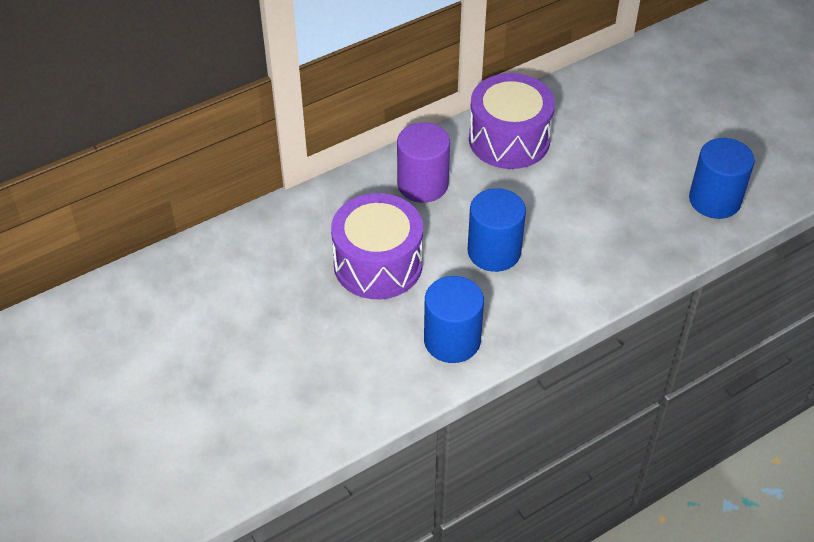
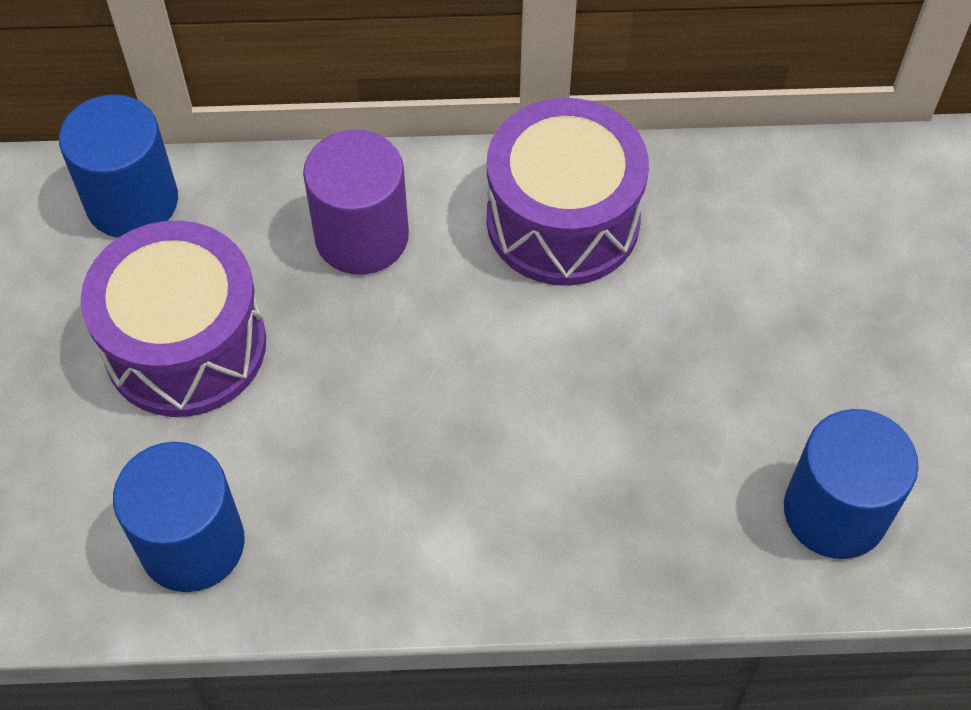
camera: 30 degrees right, 10 degrees up
blue cylinder [468,188,526,272] -> blue cylinder moved to [59,94,178,238]

